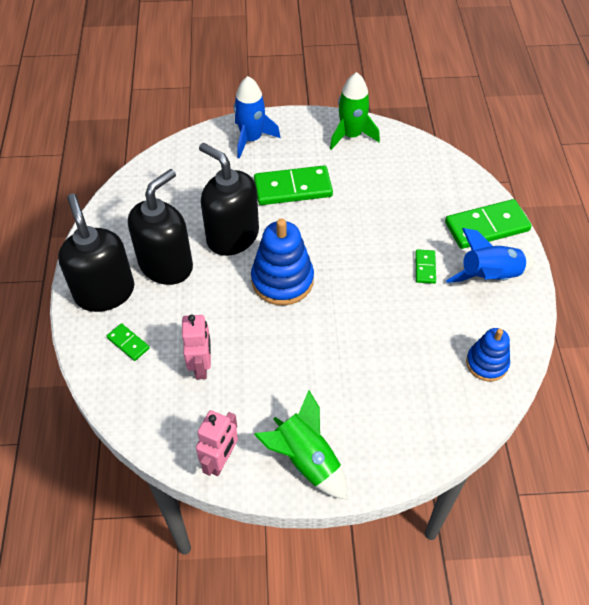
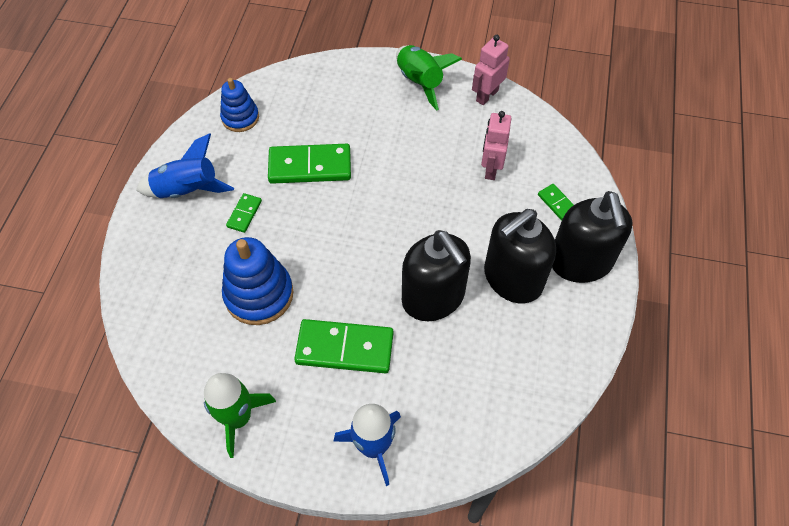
camera: 165 degrees left, 5 degrees up
blue stacking toy [251,219,314,305] -> blue stacking toy moved to [222,237,294,325]
green domino [445,199,532,249] -> green domino moved to [268,144,351,184]

